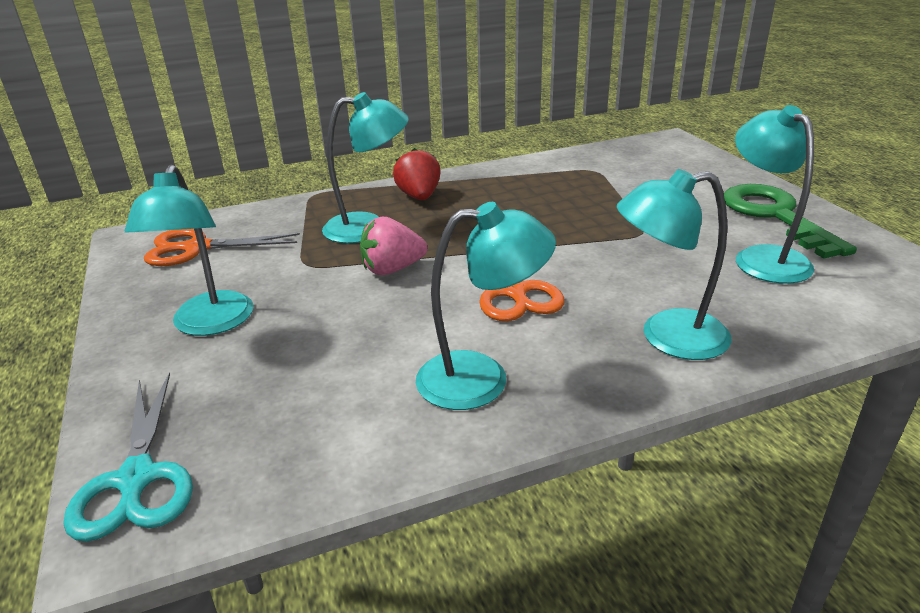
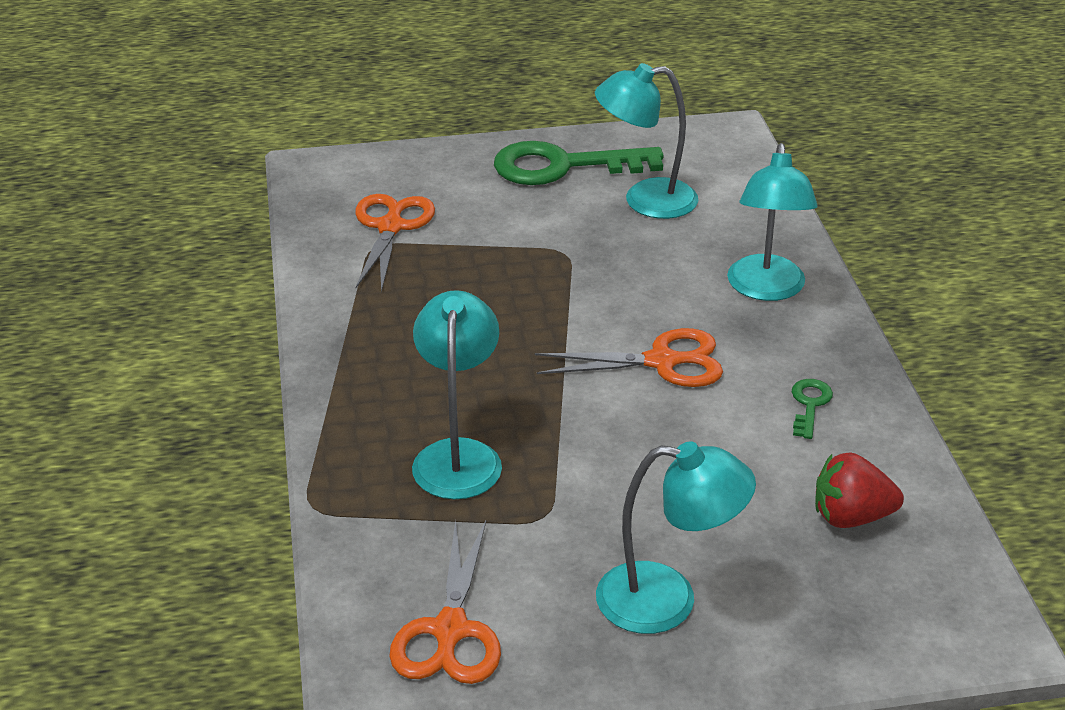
camera: 80 degrees left, 5 degrees up
turquoise scissors [63,372,193,542] -> none
pink strawberry [360,217,427,275] -> none
red strawberry [393,148,441,200] -> red strawberry moved to [815,452,904,528]
turquoise lamp [416,202,556,410] -> green key [792,379,833,439]
none -> orange scissors [355,194,435,292]

